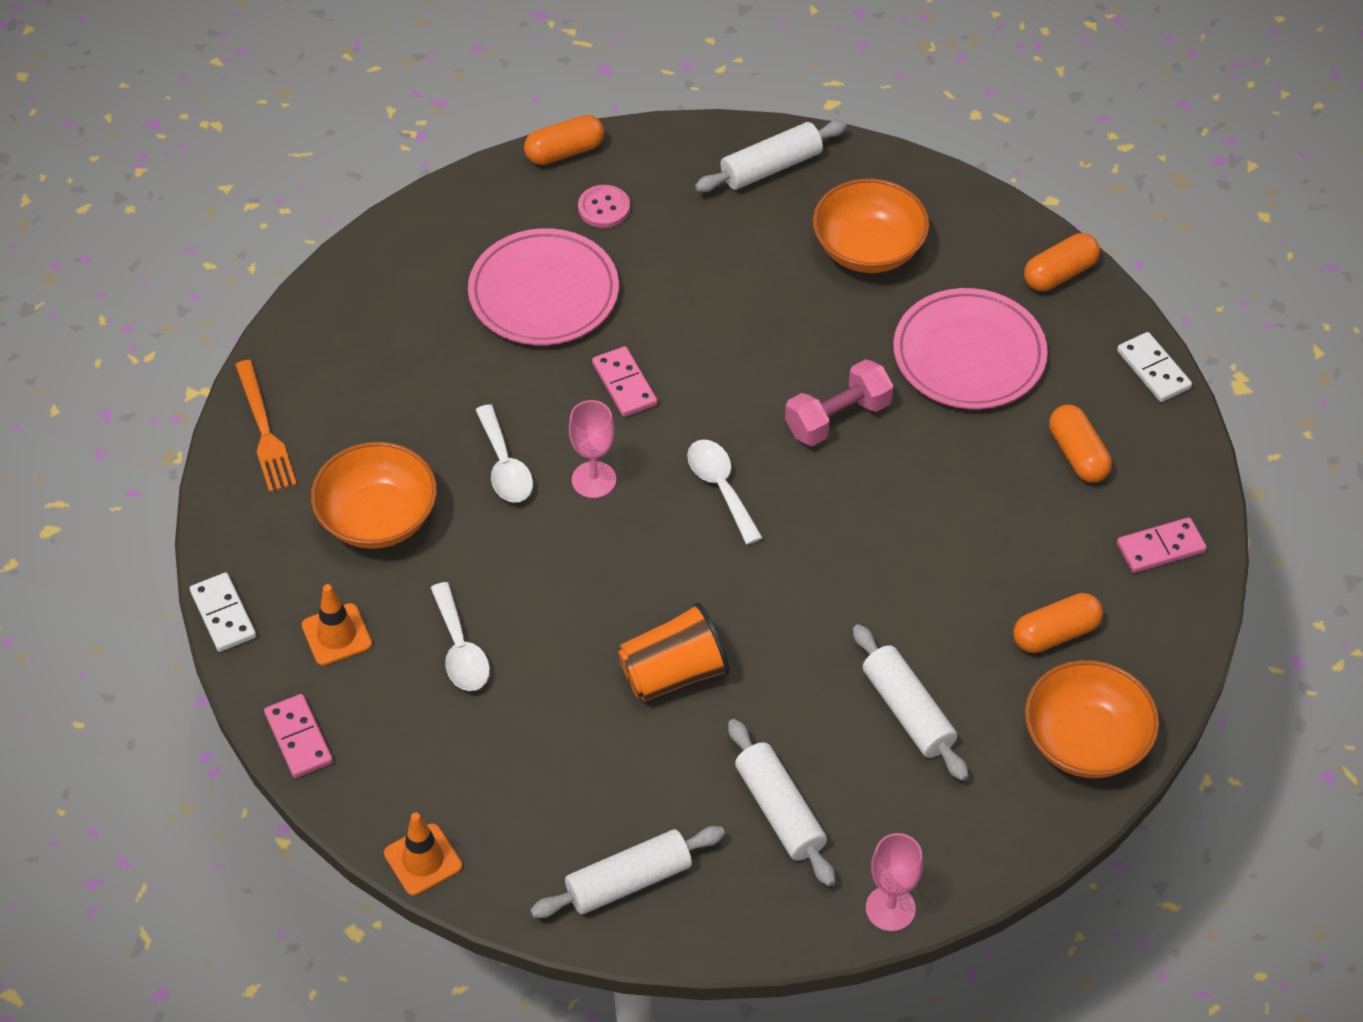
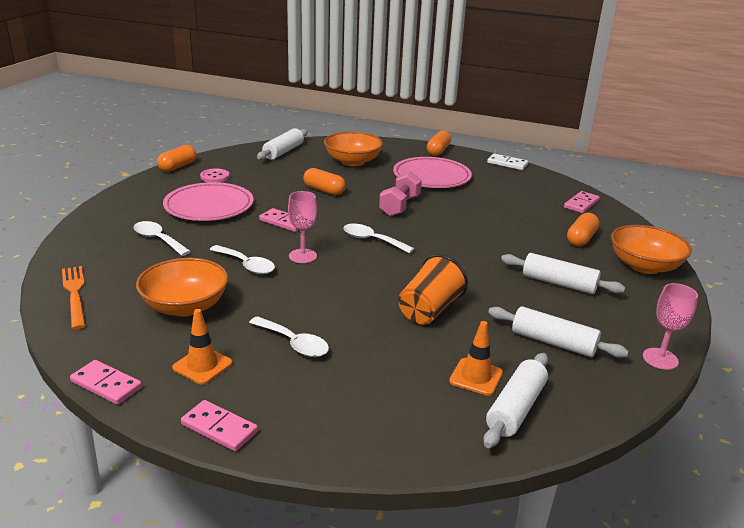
camera: 35 degrees left, 25 degrees down
white domino [190,573,256,652] -> pink domino [70,360,142,405]
orange fork [235,360,297,492] -> orange fork turned 150 degrees counterclockwise [62,266,85,329]
orange traffic cone [384,812,462,896] -> orange traffic cone moved to [449,321,503,396]
orange capsule [1049,405,1112,482] -> orange capsule moved to [303,168,346,195]
none -> white spoon [134,221,191,256]

